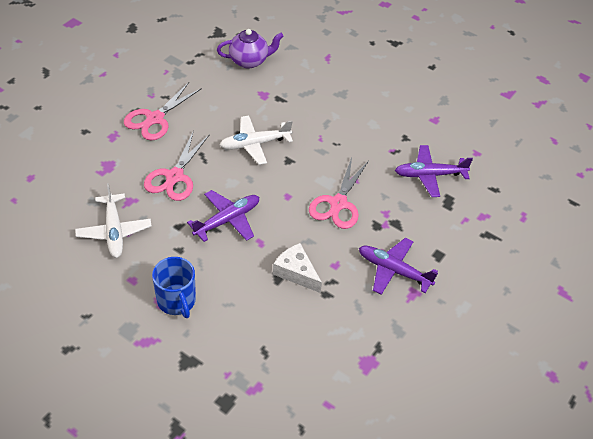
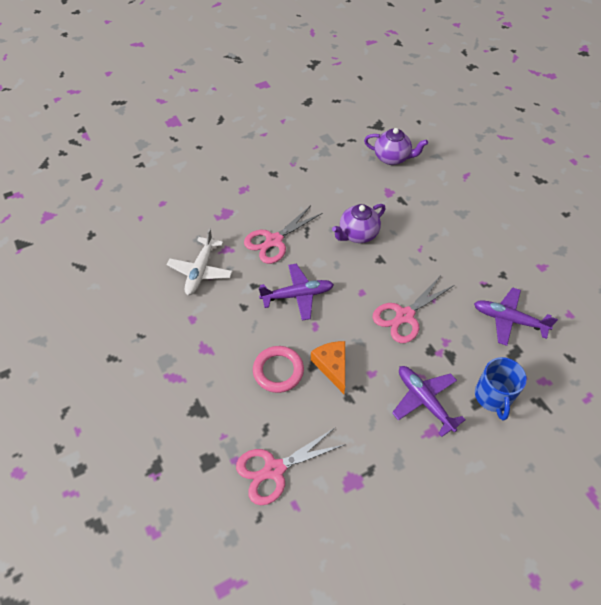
camera: 30 degrees right, 5 degrees up
pink scissors [124,82,202,141] -> pink scissors moved to [236,427,346,505]
blue mug [152,257,196,318] -> blue mug moved to [475,357,527,421]
white plane [220,116,293,165] -> purple teapot [332,204,386,243]
white cheese [273,243,322,293] -> orange cheese [311,341,345,394]
none -> pink ring [253,346,304,393]

